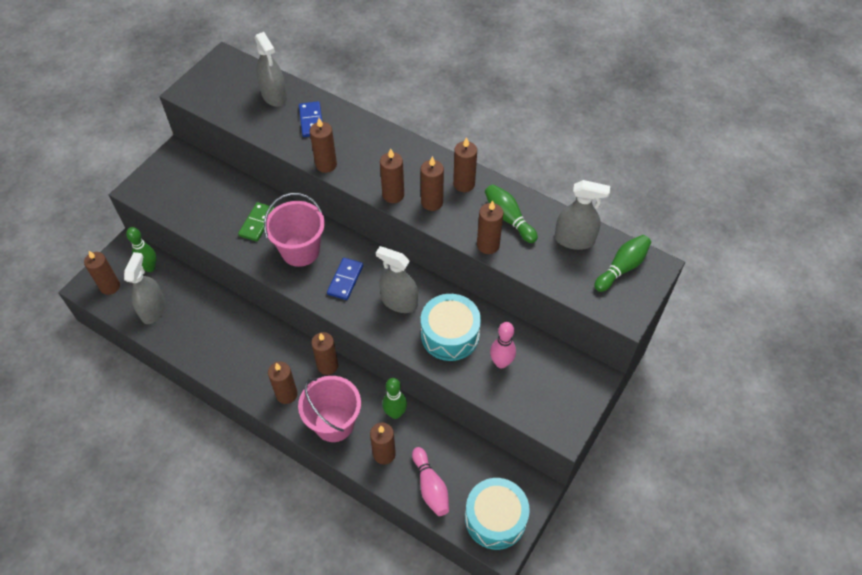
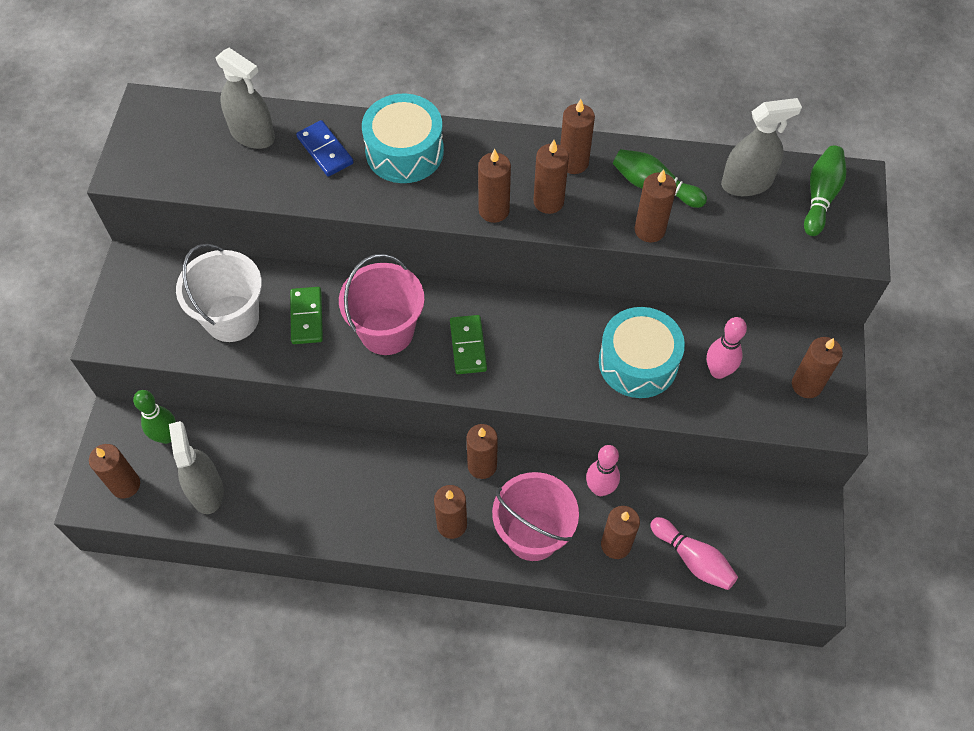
camera: 25 degrees left, 5 degrees up
brown candle [310,118,337,173] -> brown candle moved to [792,337,843,398]
blue domino [327,258,363,300] -> green domino [450,315,487,374]
grey spray bottle [376,246,418,313] -> none
green bowling pin [382,378,407,419] -> pink bowling pin [586,445,620,496]
turquoise drum [465,478,530,550] -> turquoise drum moved to [362,93,444,183]
none -> white bucket [176,244,262,342]

